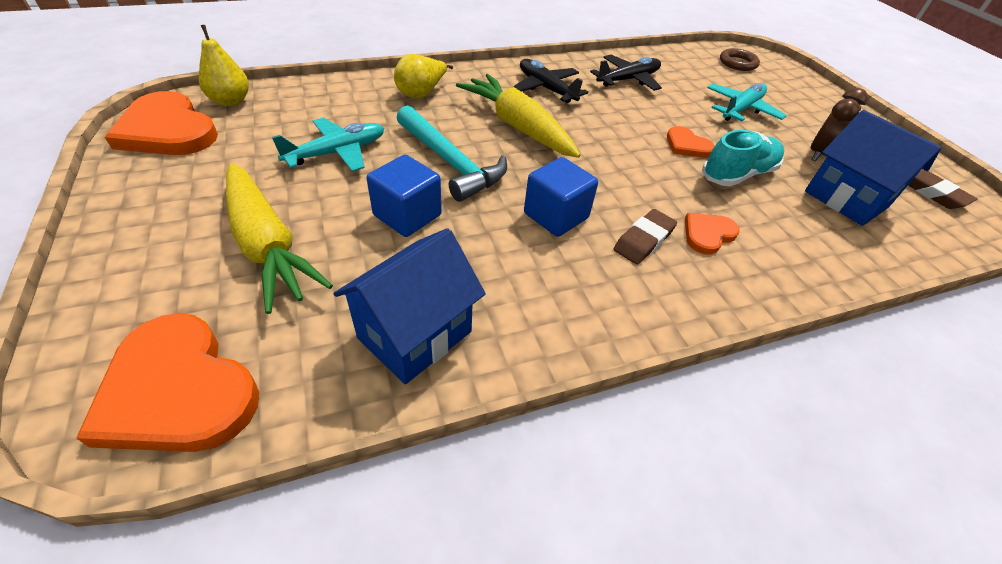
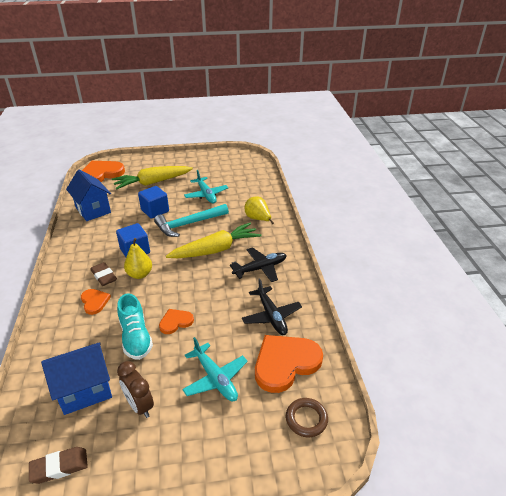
camera: 105 degrees right, 10 degrees down
orange heart [105,91,218,155] -> orange heart moved to [255,335,323,393]
yellow pear [199,25,249,106] -> yellow pear moved to [124,238,152,279]

